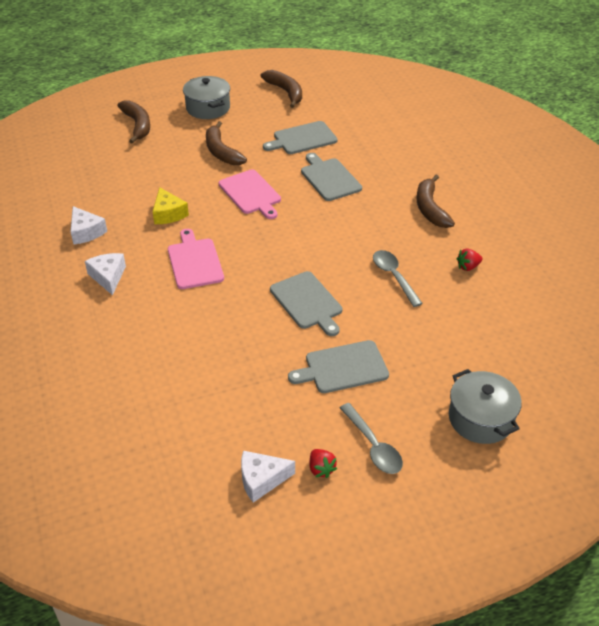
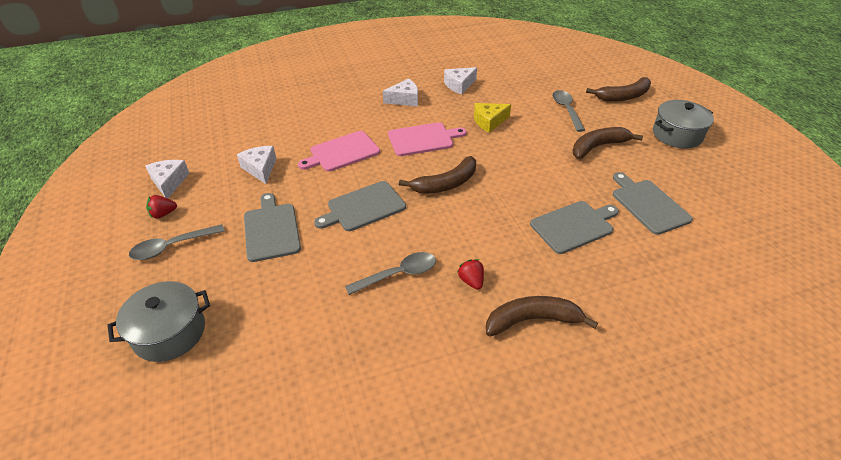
camera: 90 degrees right, 0 degrees up
pink cutting board [219,169,281,219] -> pink cutting board moved to [298,131,380,172]
brown banana [261,70,302,108] -> brown banana moved to [399,156,476,194]
red strawberry [456,248,482,271] -> red strawberry moved to [457,259,484,290]
none -> white cheese [237,146,276,184]
none -> grey spoon [553,90,585,132]

